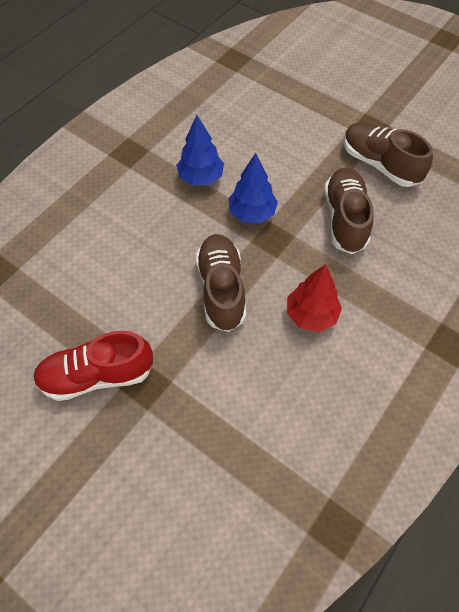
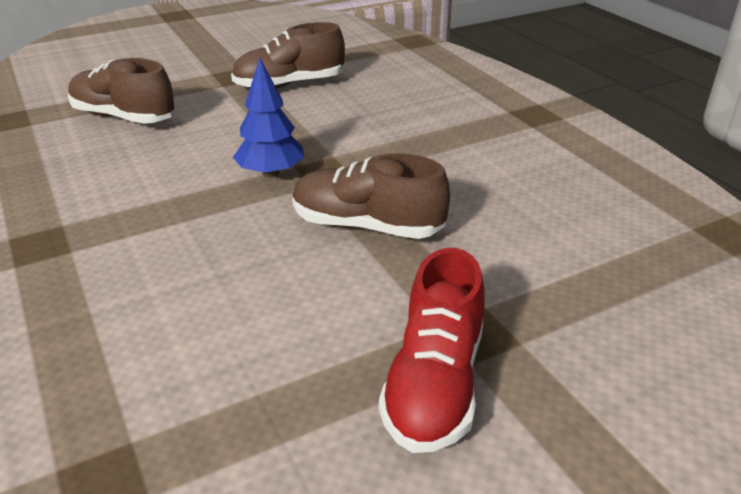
camera: 65 degrees left, 25 degrees down
blue tree [177,115,224,185] -> none
red tree [287,264,342,332] -> none
brown shoe [324,167,374,254] -> brown shoe moved to [68,58,175,124]

